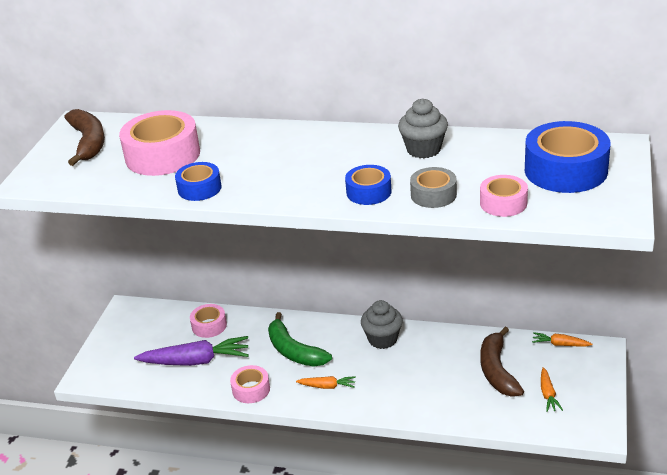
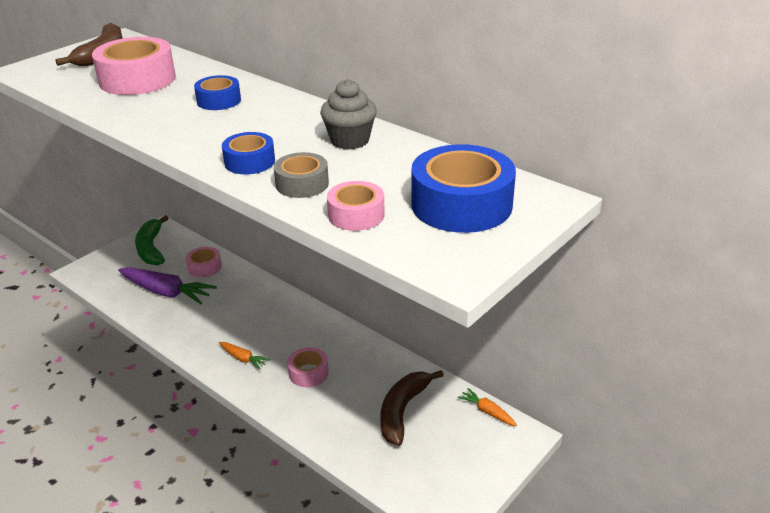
camera: 25 degrees right, 0 degrees up
blue tape [175,162,222,201] -> blue tape moved to [194,75,241,110]
pink tape [230,365,270,403] -> pink tape moved to [287,347,329,387]
green banana [268,312,332,367] -> green banana moved to [135,215,169,265]
grey cupcake [361,300,403,349] -> none
orange carrot [541,367,563,412] -> none

